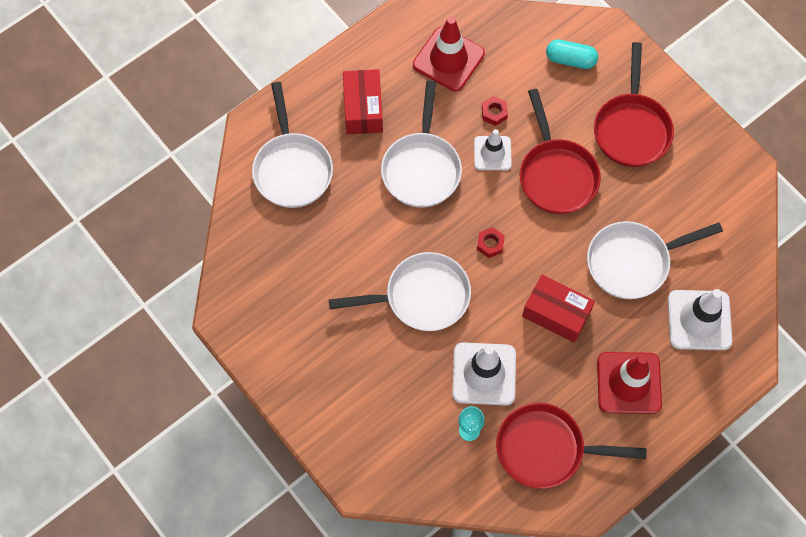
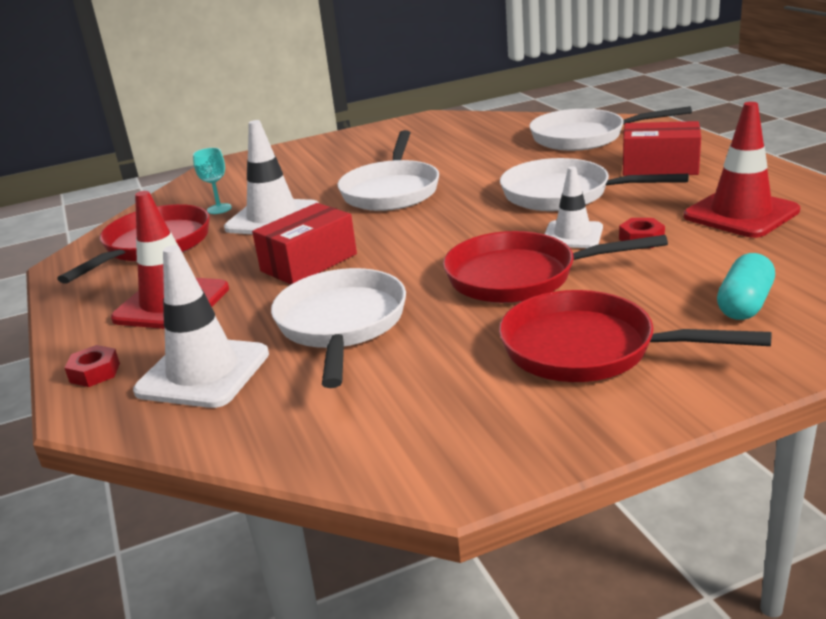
camera: 110 degrees right, 40 degrees down
red nut [477,227,505,258] -> red nut moved to [65,345,120,387]

